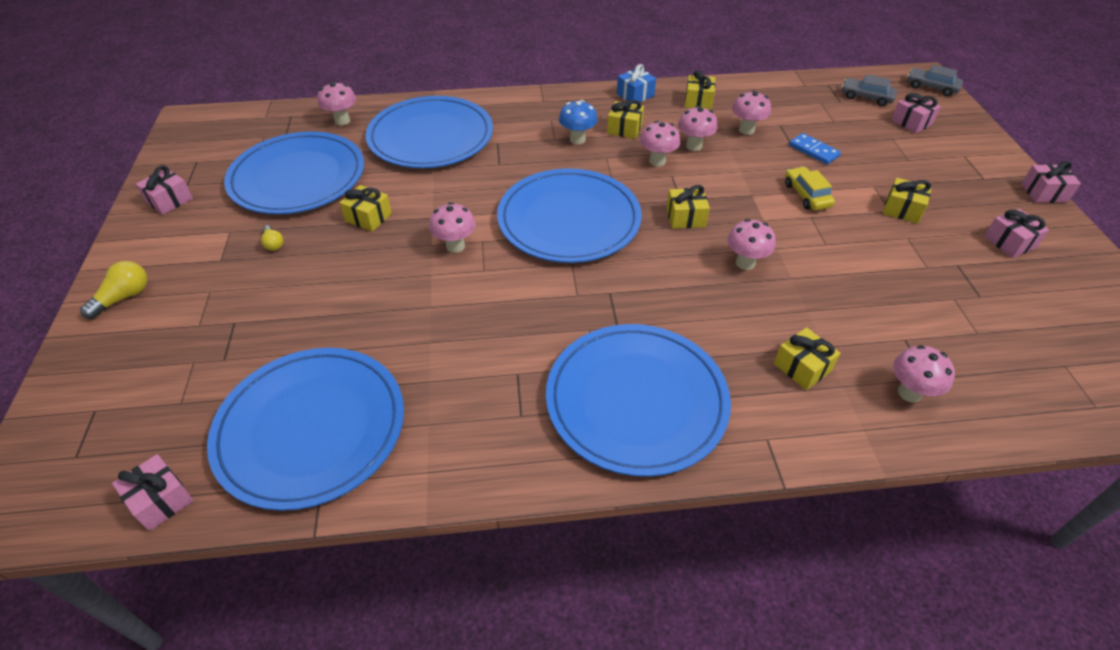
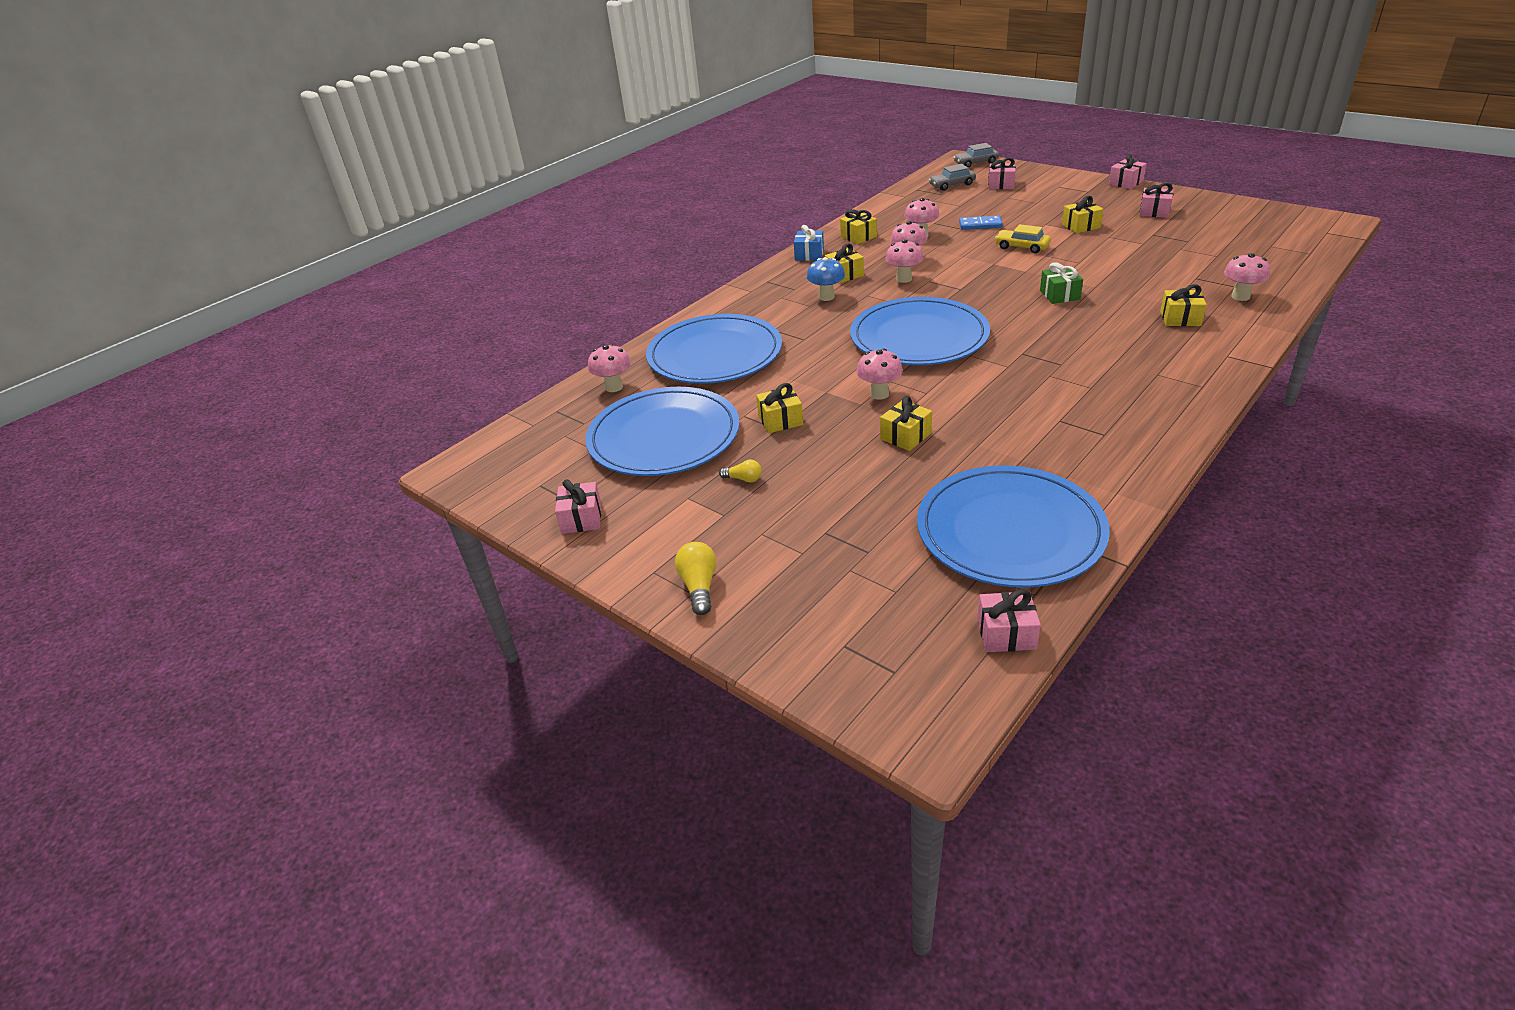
camera: 40 degrees left, 10 degrees down
blue plate [546,324,731,477] -> none
yellow gift [666,185,710,229] -> yellow gift moved to [880,396,932,451]
pink mushroom [727,219,776,270] -> green gift [1040,262,1083,304]

